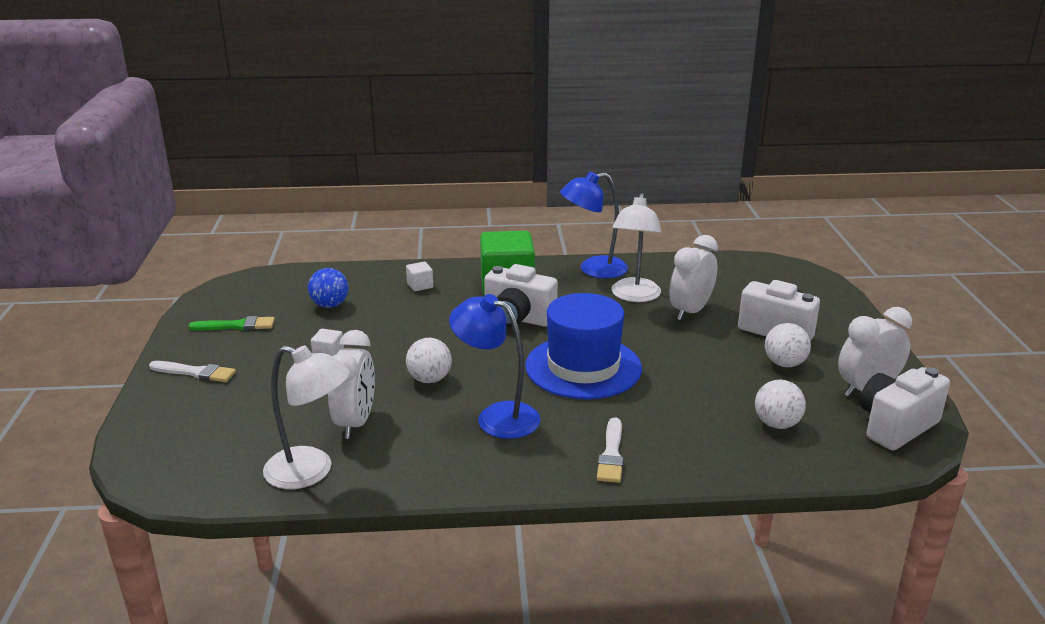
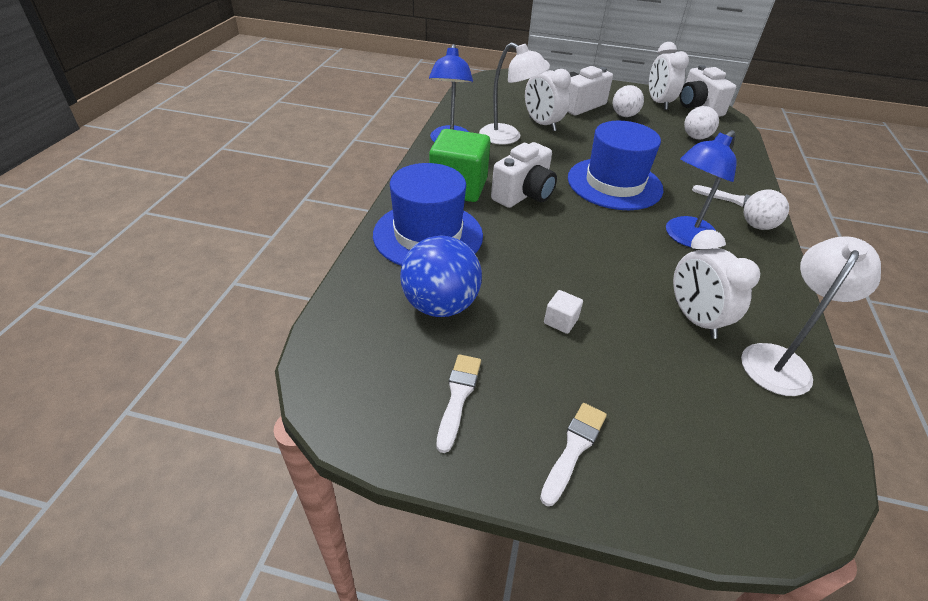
camera: 75 degrees left, 15 degrees up
green brush [188,316,275,330] -> white brush [437,354,481,453]
blue ball [308,268,349,308] -> blue ball [400,235,482,317], size x1.61
white clock [328,330,375,439] -> white clock turned 135 degrees counterclockwise [673,230,760,339]
white cube [406,262,433,292] -> blue hat [373,163,483,266]
white ball [406,338,452,383] -> white ball moved to [744,189,789,230]

